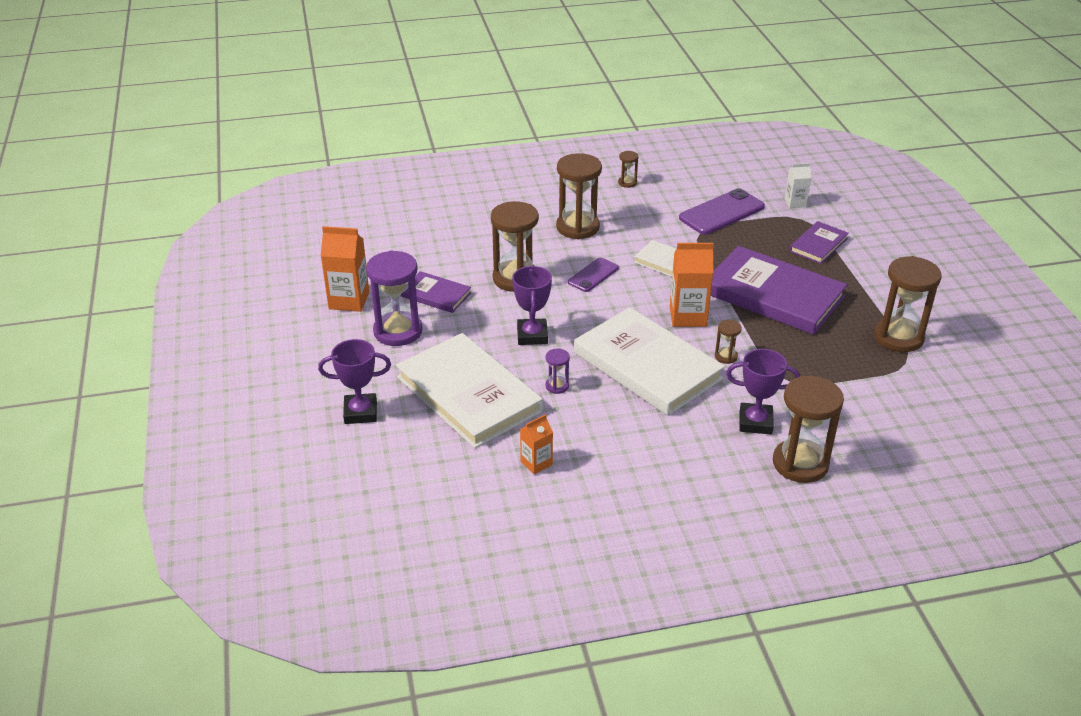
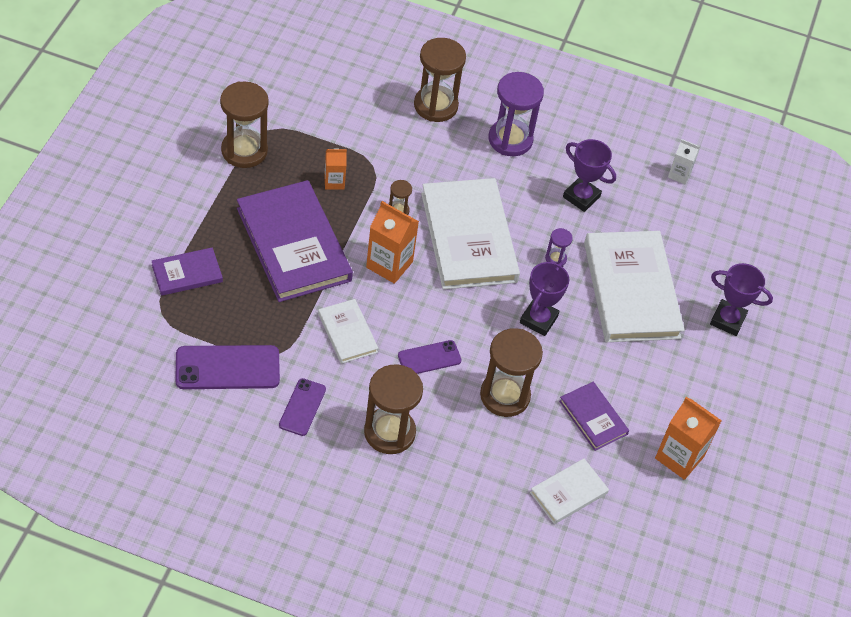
camera: 155 degrees left, 15 degrees up
purple hourglass [366,250,422,346] -> purple hourglass moved to [489,72,544,156]
orange carton [520,414,553,474] -> orange carton moved to [324,148,347,190]
brown hourglass [618,151,639,188] -> none
purple trophy [726,349,800,434] -> purple trophy moved to [563,139,616,212]
white carton [784,163,811,208] -> white carton moved to [668,139,700,184]
none -> purple phone [279,378,326,436]
none -> white book [530,459,609,524]

